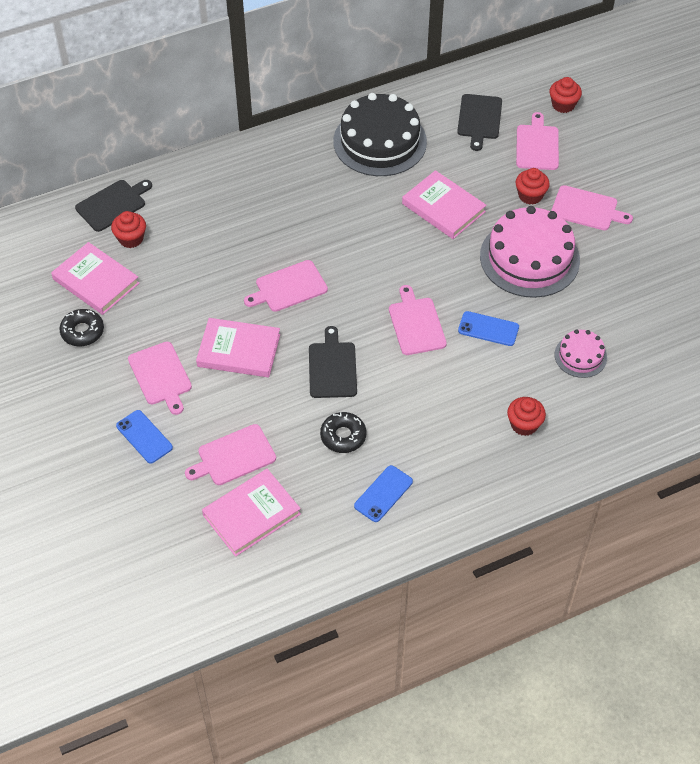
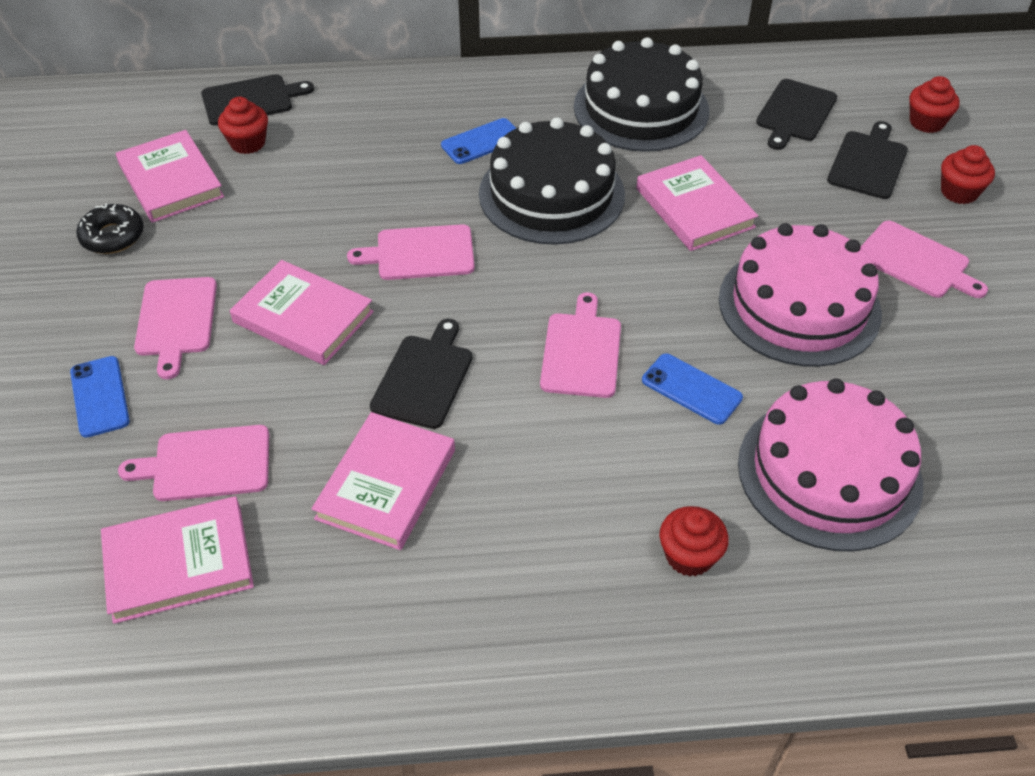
camera: 20 degrees right, 5 degrees down
black donut [320,412,366,453] -> pink book [311,412,455,550]
blue phone [354,465,413,522] -> blue phone moved to [441,118,516,164]
pink cutting board [516,112,559,170] -> black cutting board [827,121,908,199]
red cupcake [516,168,550,205] -> red cupcake moved to [941,145,995,204]
pink cake [555,329,607,378] -> pink cake [738,378,923,551], size x2.00
none -> black cake [479,117,625,245]

